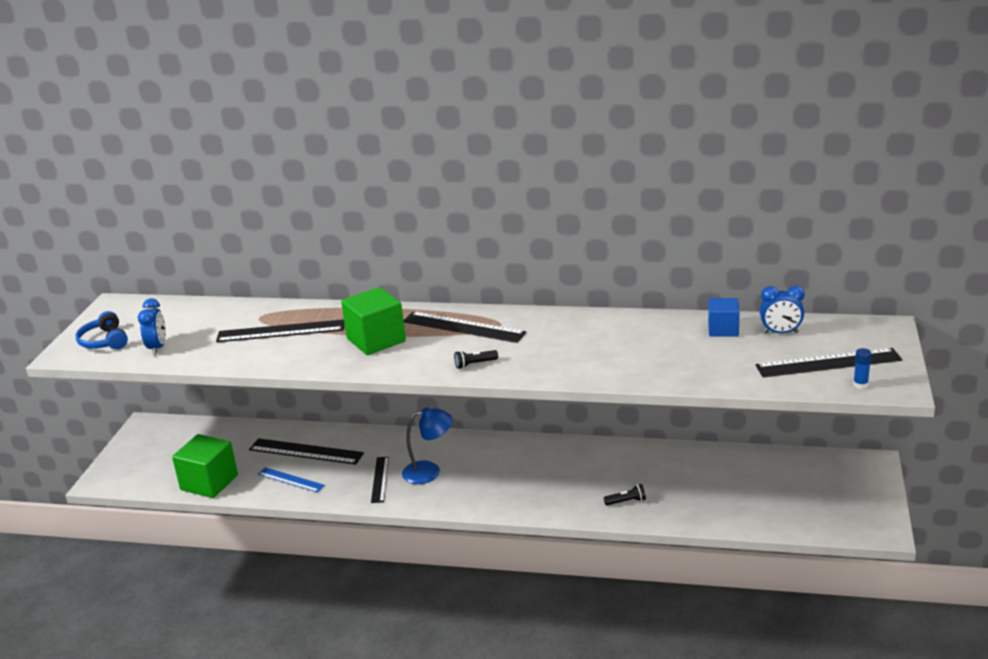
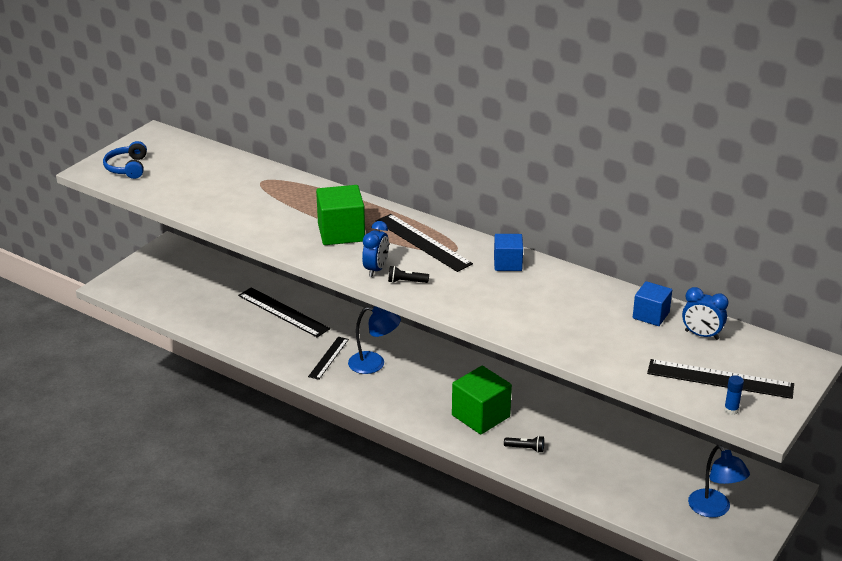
camera: 20 degrees right, 5 degrees up
blue clock [138,298,166,355] -> blue clock moved to [362,221,389,277]
green cube [172,434,238,498] -> green cube moved to [452,366,512,434]
black ruler [216,319,344,342] -> none
blue ruler [258,467,325,492] -> none
none -> blue cube [494,234,523,271]
none -> blue lamp [688,445,750,518]

